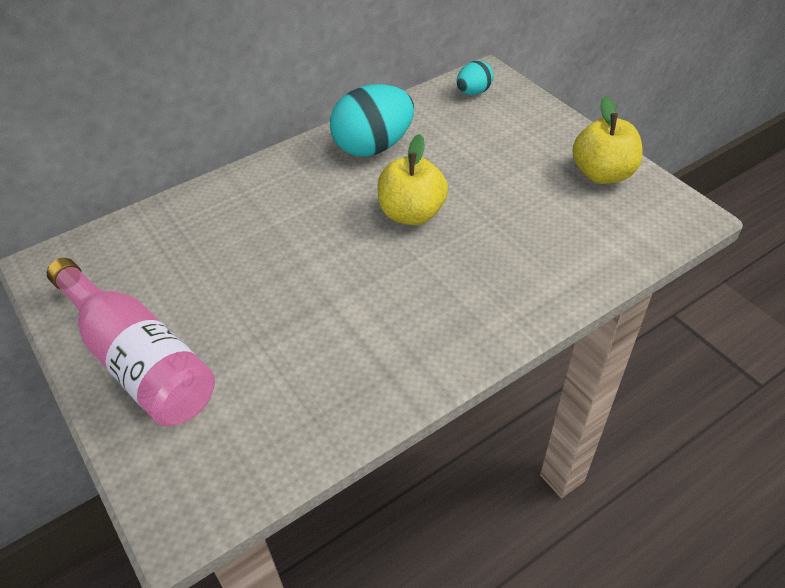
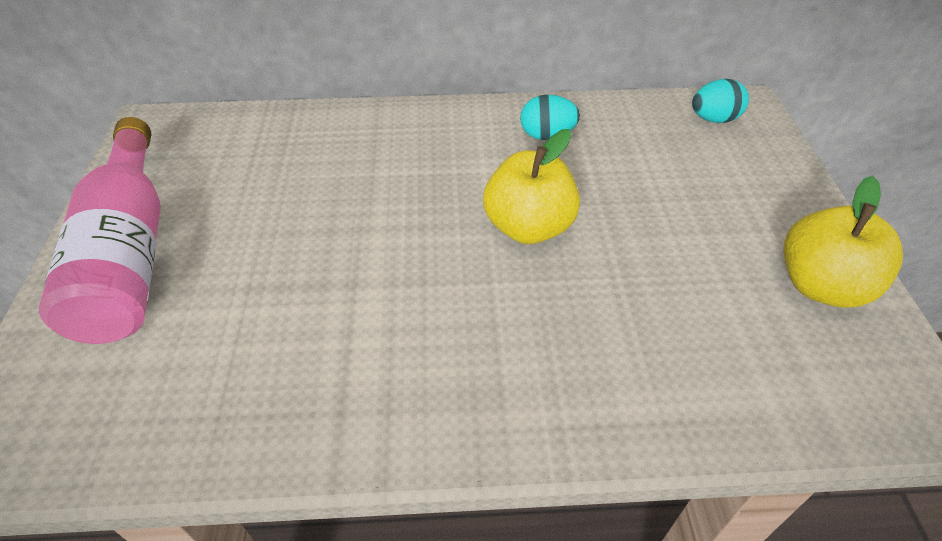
camera: 30 degrees right, 0 degrees up
turquoise egg [330,84,414,157] -> turquoise egg [520,95,580,140], size x0.53

